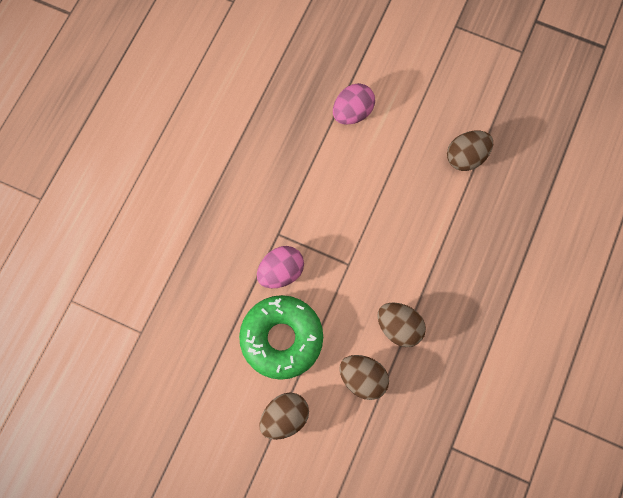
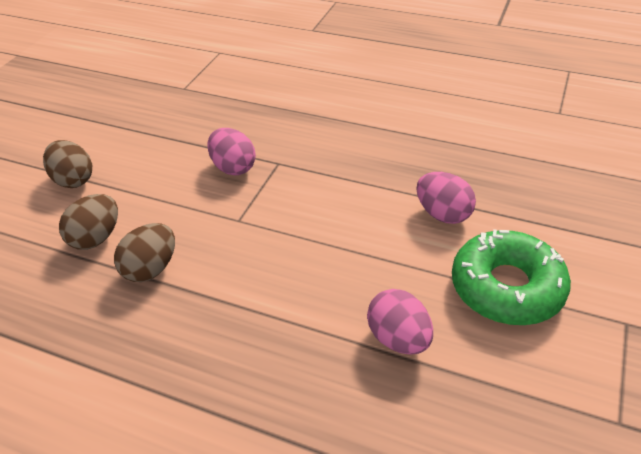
camera: 90 degrees right, 30 degrees down
green donut [239,295,323,380] -> green donut moved to [452,229,571,325]
brown egg [447,131,493,171] -> pink egg [367,289,433,354]

